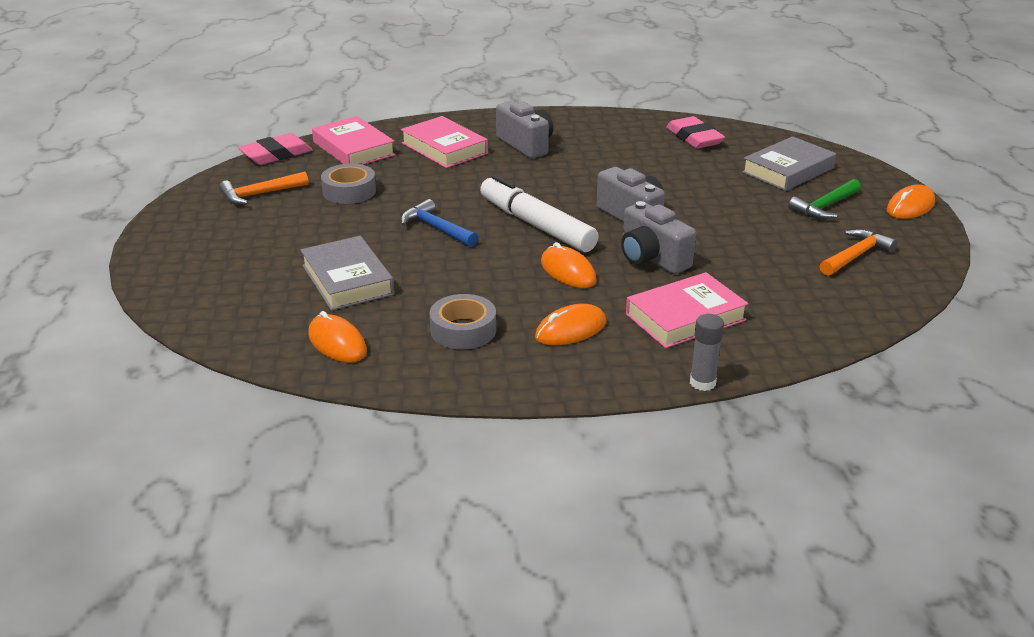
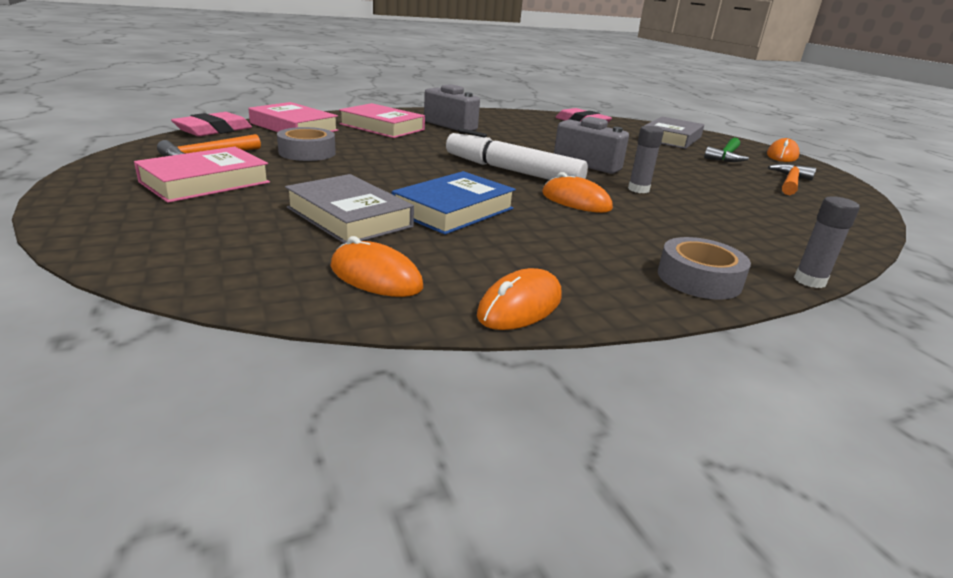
camera: 20 degrees left, 5 degrees down
blue hammer [401,199,478,247] -> none
grey tape [430,294,496,349] -> grey tape moved to [658,237,751,300]
orange mouse [535,304,606,346] -> orange mouse moved to [477,268,562,330]
grey camera [621,201,696,274] -> grey glue stick [628,126,664,193]
pink book [626,272,748,348] -> pink book moved to [134,147,270,203]
none -> blue book [392,171,516,235]

